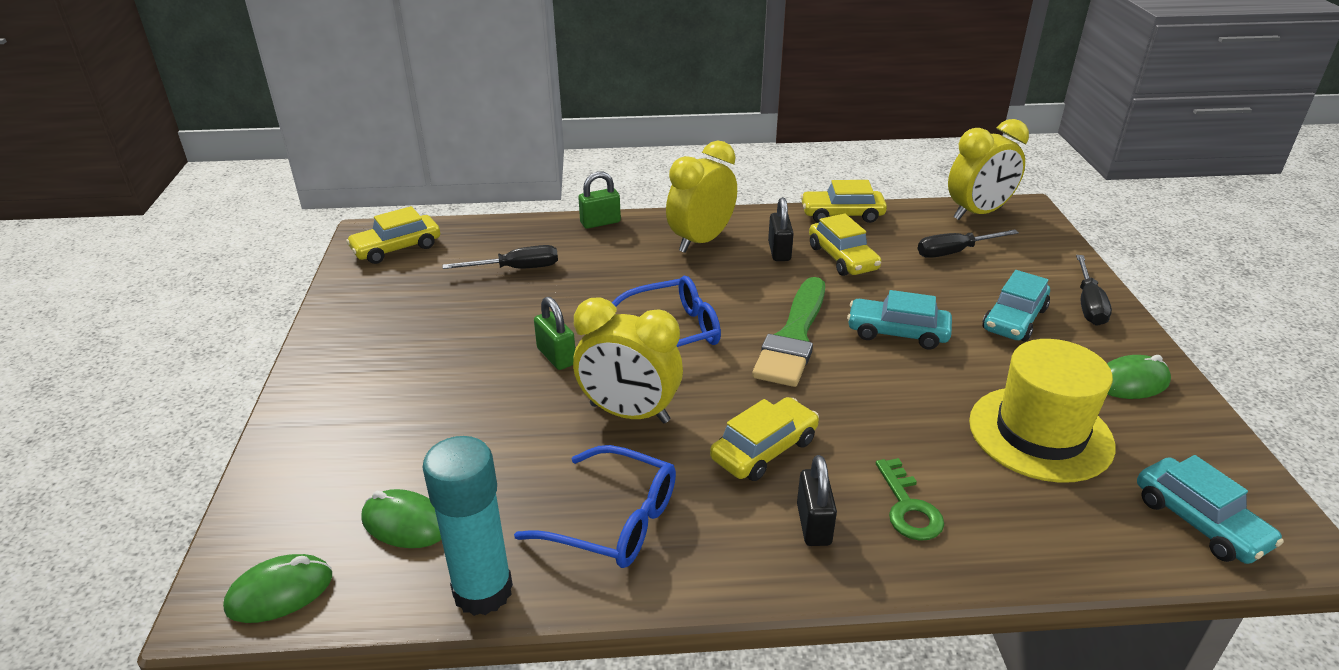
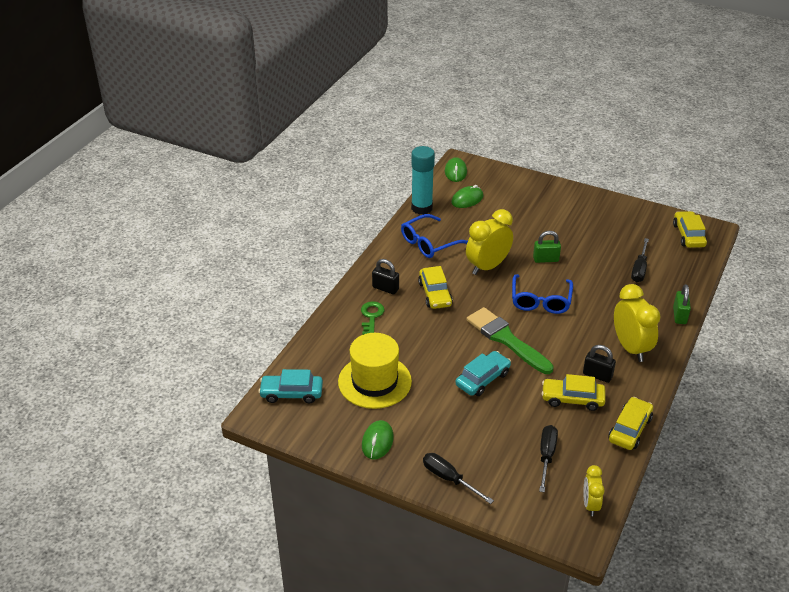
camera: 120 degrees right, 5 degrees up
green key [876,458,944,541] -> green key turned 75 degrees clockwise [361,301,384,335]
yellow clock [948,119,1029,220] -> yellow clock [583,465,605,516], size x0.56
turquoise car [983,270,1050,342] -> none

